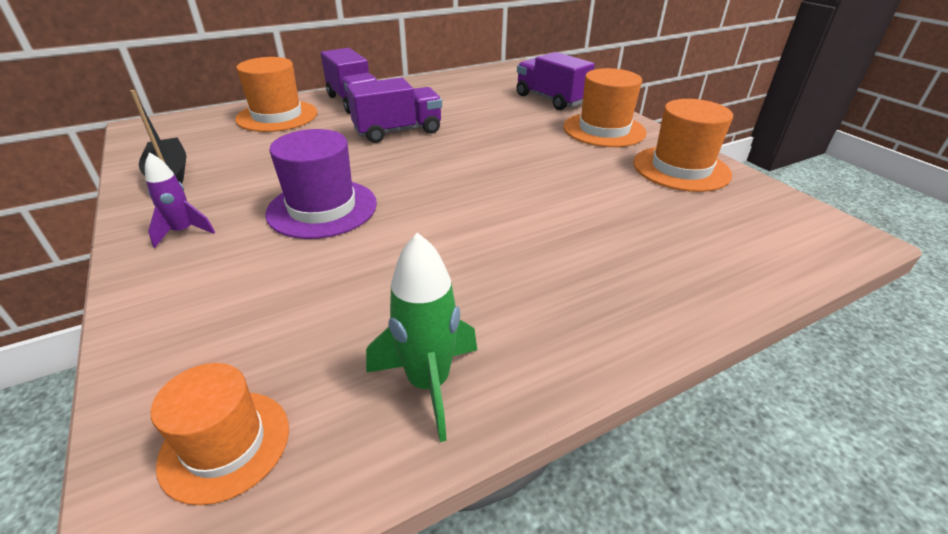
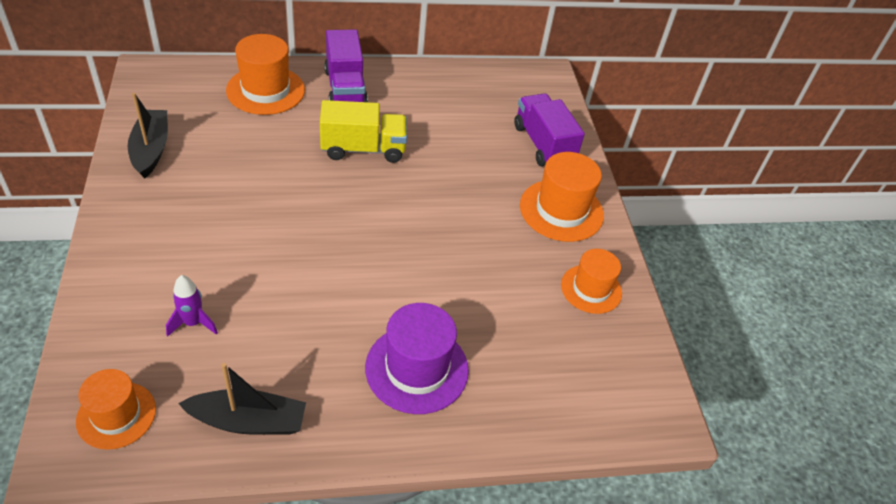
camera: 15 degrees right, 10 degrees up
purple rocket [145,152,215,248] -> purple rocket moved to [166,275,218,337]
purple hat [265,129,377,239] -> purple hat moved to [365,303,469,414]
purple truck [346,78,442,143] -> yellow truck [320,100,407,163]
green rocket [366,232,477,442] -> black boat [178,363,306,435]
orange hat [633,99,733,192] -> orange hat [561,249,622,314], size x0.67

